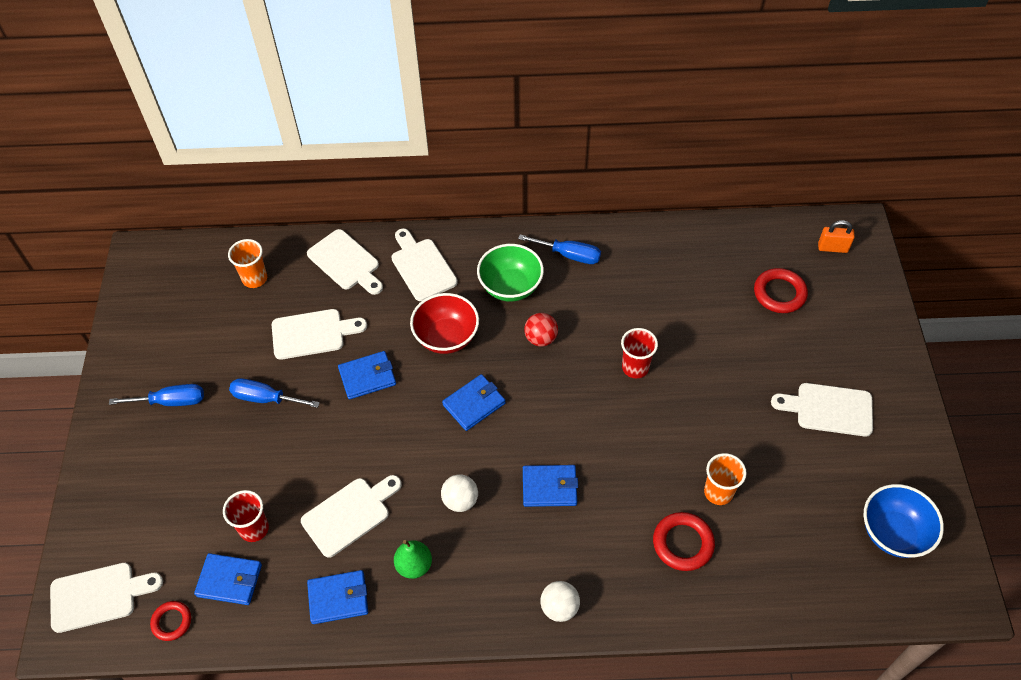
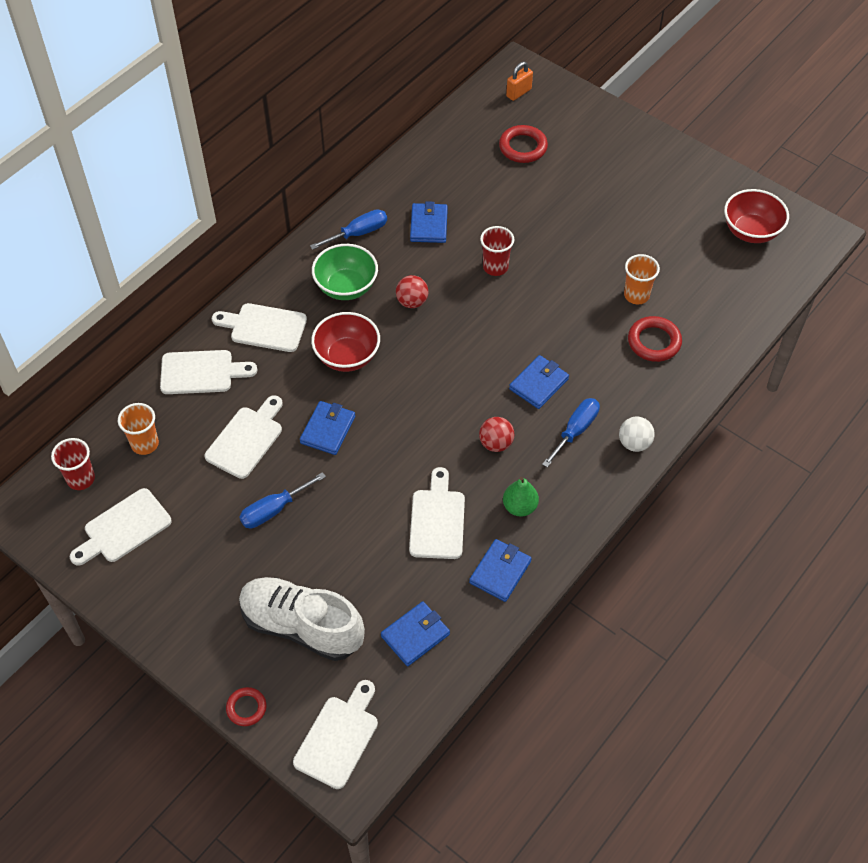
camera: 50 degrees left, 0 degrees up
blue screwdriver [109,384,204,406] -> blue screwdriver moved to [542,398,600,468]
red ring [150,601,191,641] -> red ring moved to [226,687,267,726]
red cup [223,490,269,542] -> red cup moved to [51,438,95,490]
white ball [441,474,478,512] -> red ball [479,417,514,452]
blue wallet [442,374,506,431] -> blue wallet moved to [410,201,448,243]
white cutting board [771,383,873,437] -> white cutting board moved to [70,488,172,566]
blue bowl [864,484,944,558] -> red bowl [724,189,789,243]
none -> white shoe [239,577,365,661]

